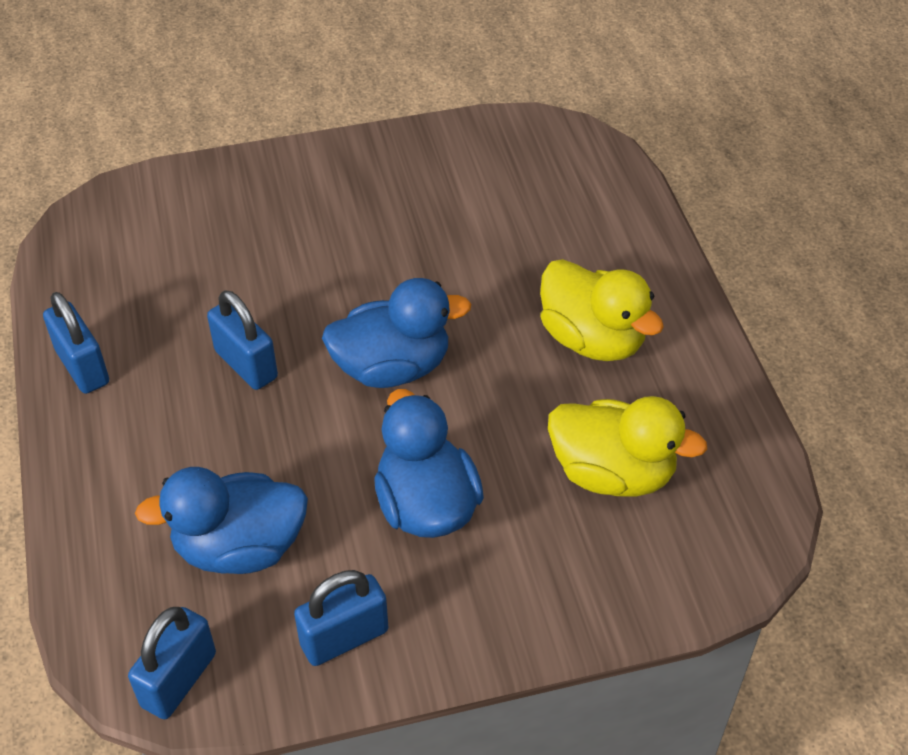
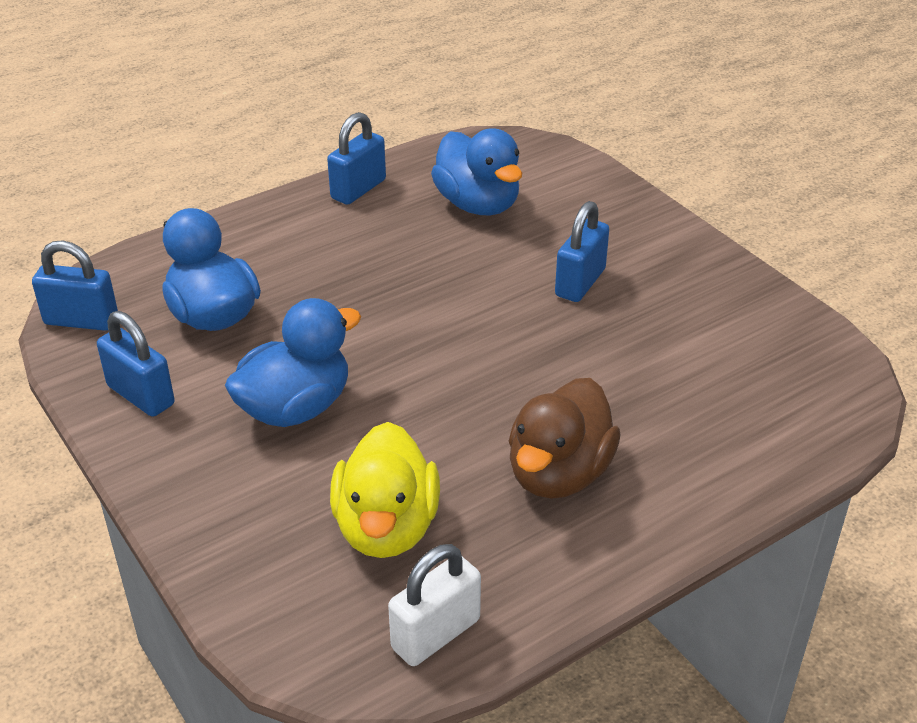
camera: 70 degrees right, 10 degrees down
blue padlock [207,290,278,390] -> blue padlock moved to [555,201,609,302]
blue duck [322,278,471,388] -> blue duck moved to [431,128,522,215]
yellow duck [540,259,664,361] -> brown duck [509,378,621,499]
none -> white padlock [388,544,481,666]

